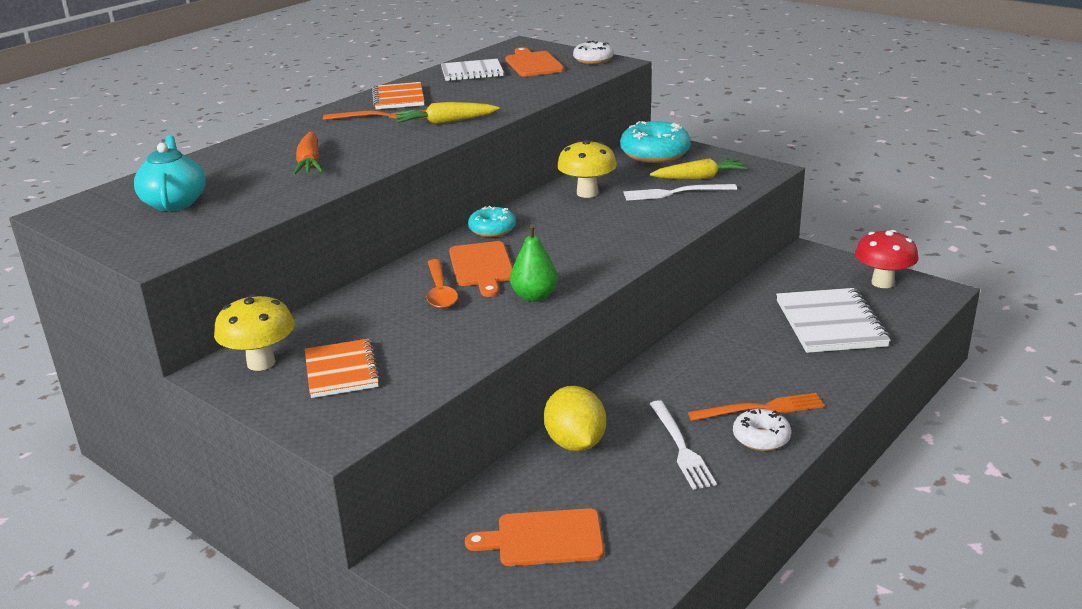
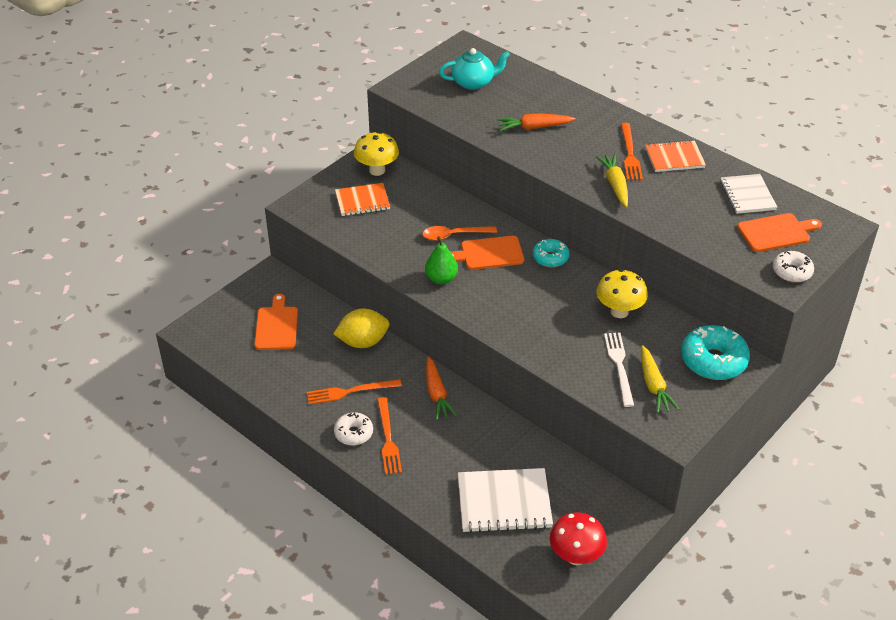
camera: 90 degrees right, 15 degrees up
white fork [650,400,717,490] -> orange fork [307,379,402,405]
none -> orange carrot [426,356,457,420]

